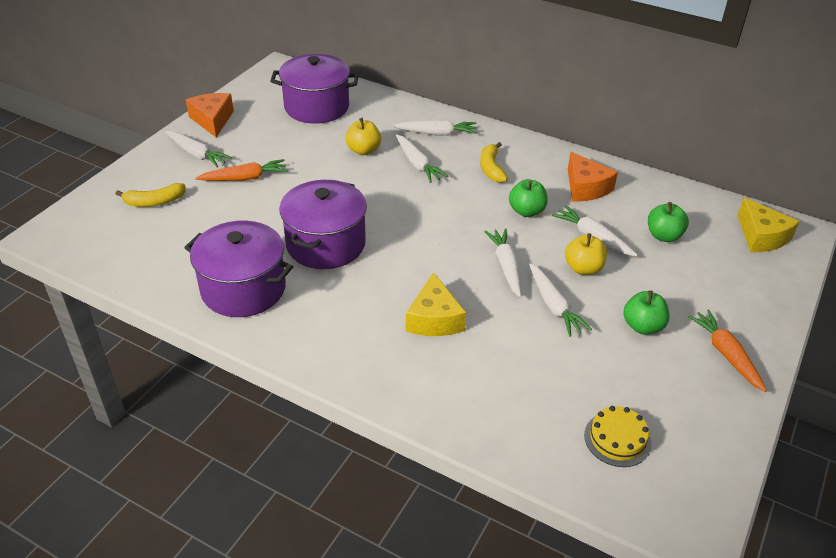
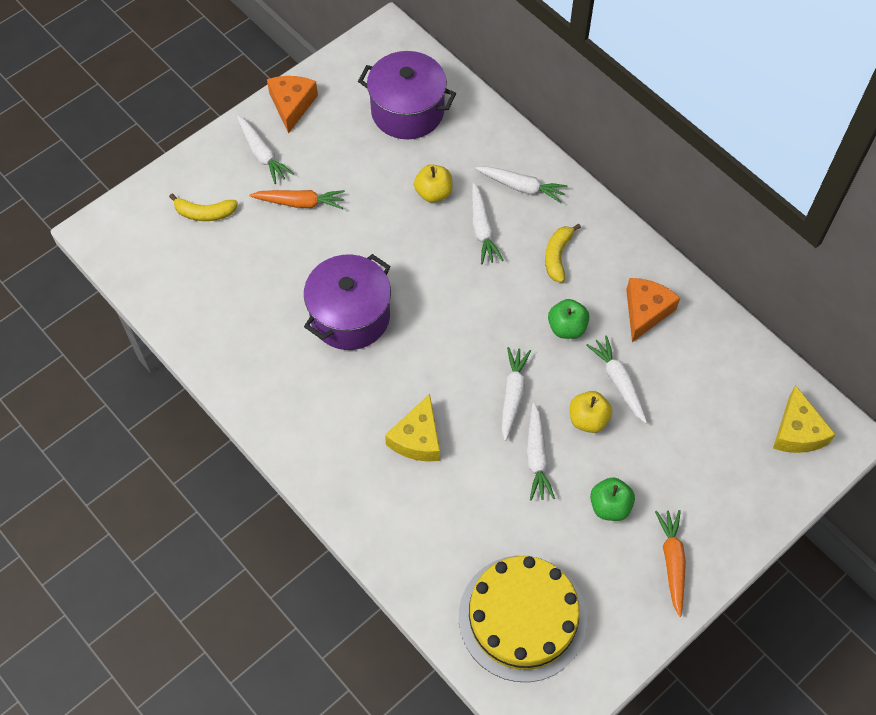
camera: 20 degrees right, 20 degrees up
purple pot [184,221,293,317] -> none
orange cheese [568,152,618,202] -> orange cheese turned 150 degrees counterclockwise [626,278,680,342]
yellow cake [584,406,651,467] -> yellow cake [459,556,587,682], size x2.14
green apple [648,202,689,242] -> none

